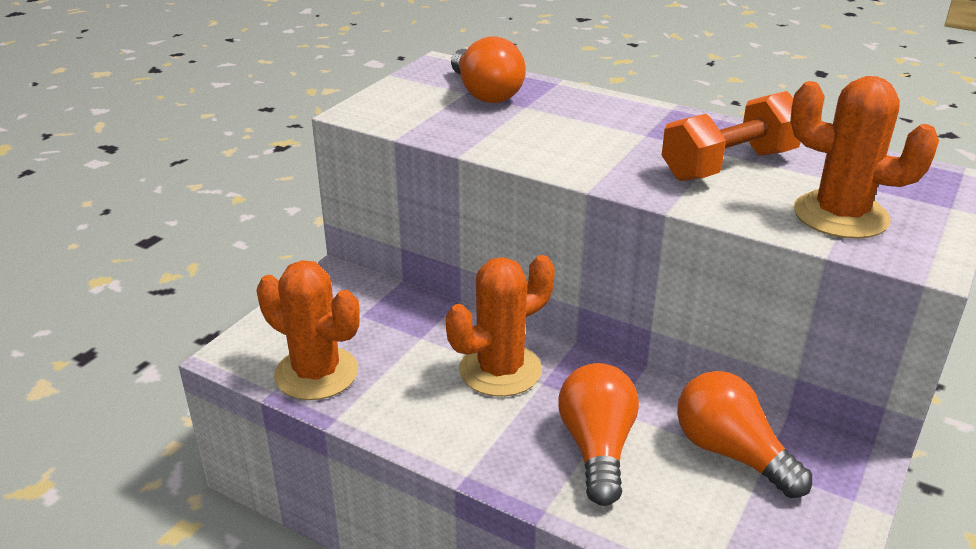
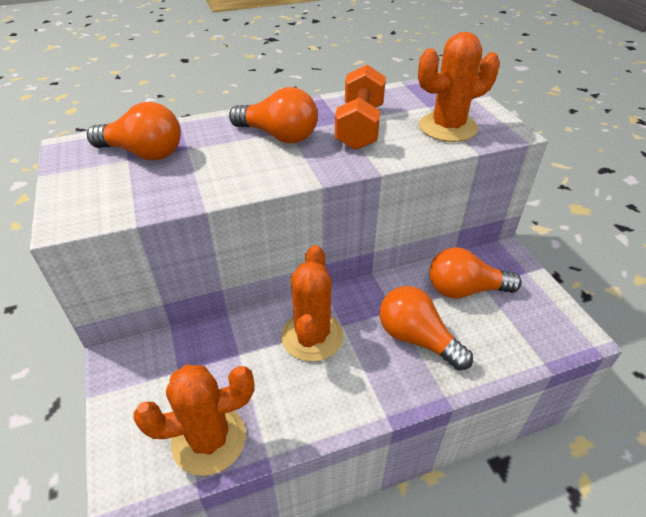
camera: 50 degrees left, 10 degrees up
none -> orange light bulb [229,87,318,143]

